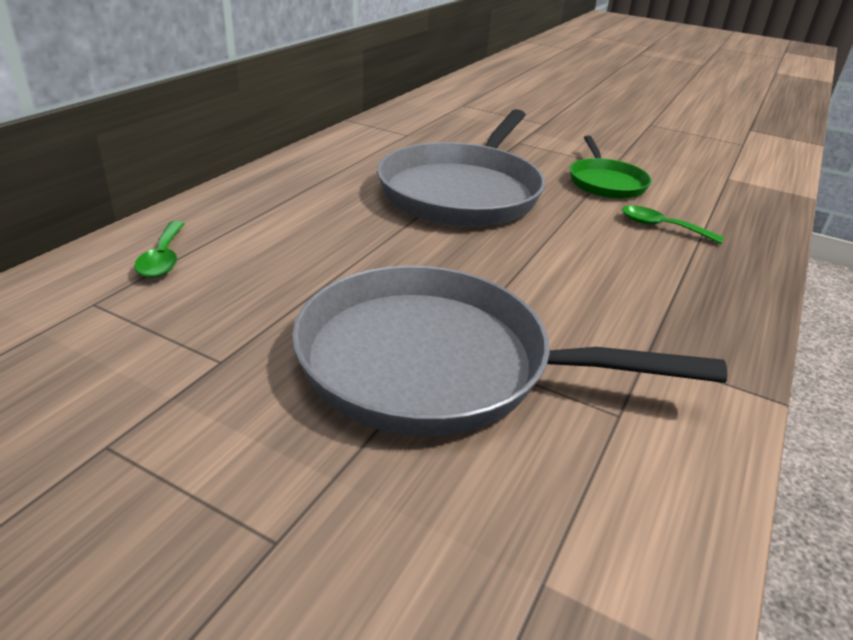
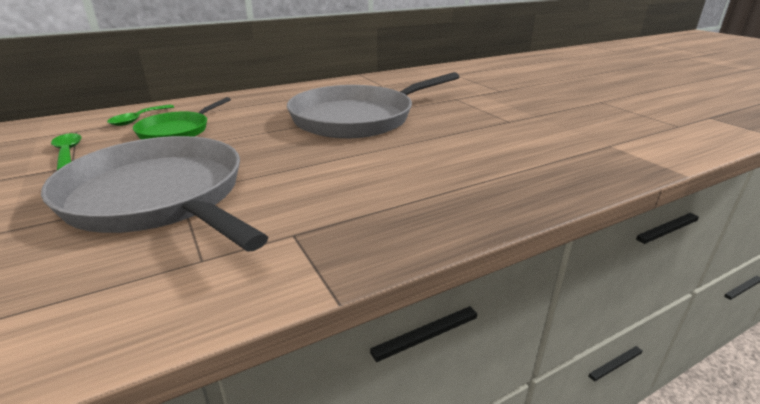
camera: 35 degrees right, 5 degrees down
green pan [570,136,652,199] -> green pan moved to [133,97,231,140]
green spoon [622,205,724,244] -> green spoon moved to [51,133,82,170]

